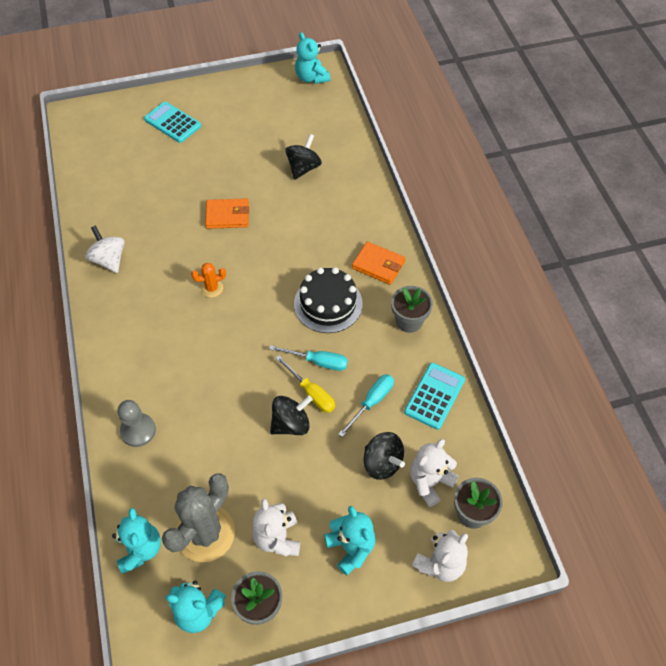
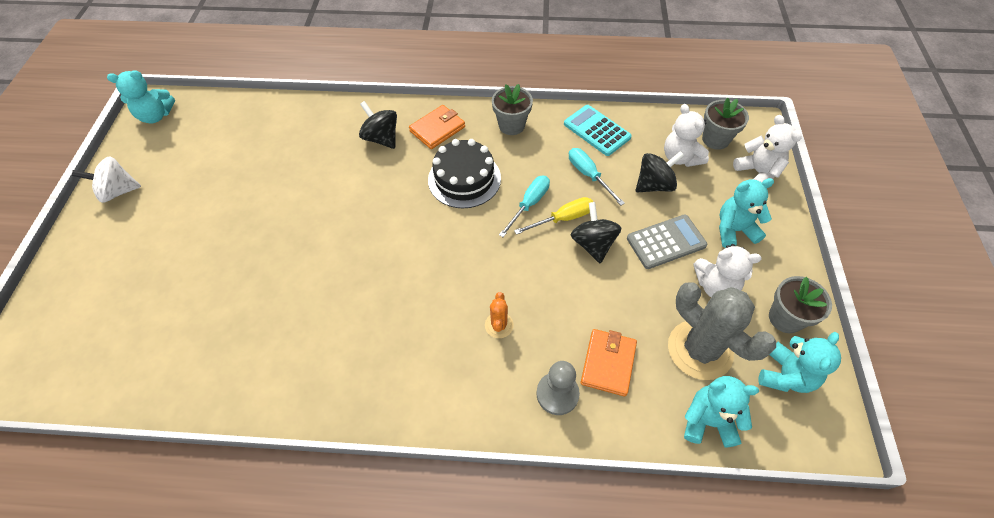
camera: 70 degrees left, 0 degrees up
white spinning top [85,225,125,273] -> white spinning top moved to [72,156,141,203]
turquoise calculator [144,102,201,143] -> none
orange cactus [191,263,226,298] -> orange cactus moved to [485,292,514,338]
orange wallet [205,198,249,229] -> orange wallet moved to [580,329,637,397]
black spinning top [285,134,322,180] -> black spinning top moved to [359,101,397,149]
none -> grey calculator [627,214,707,269]

